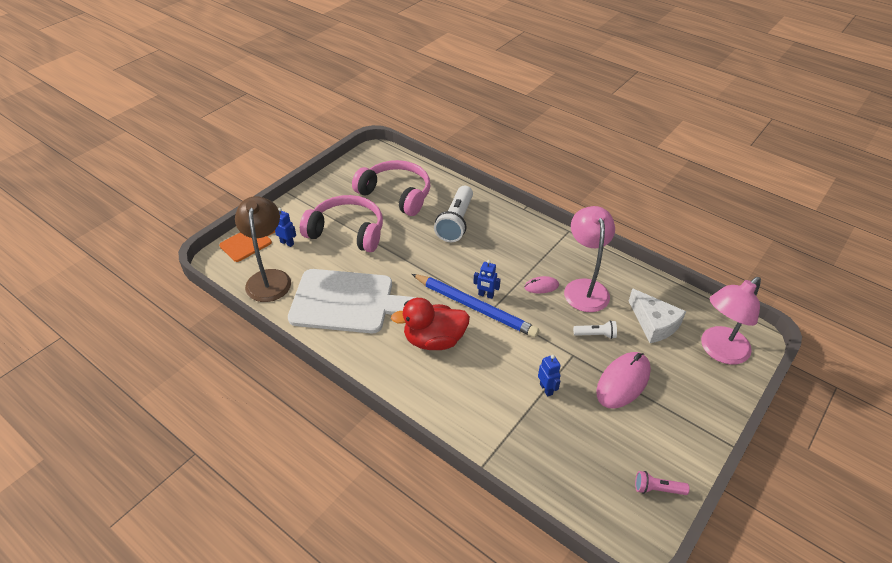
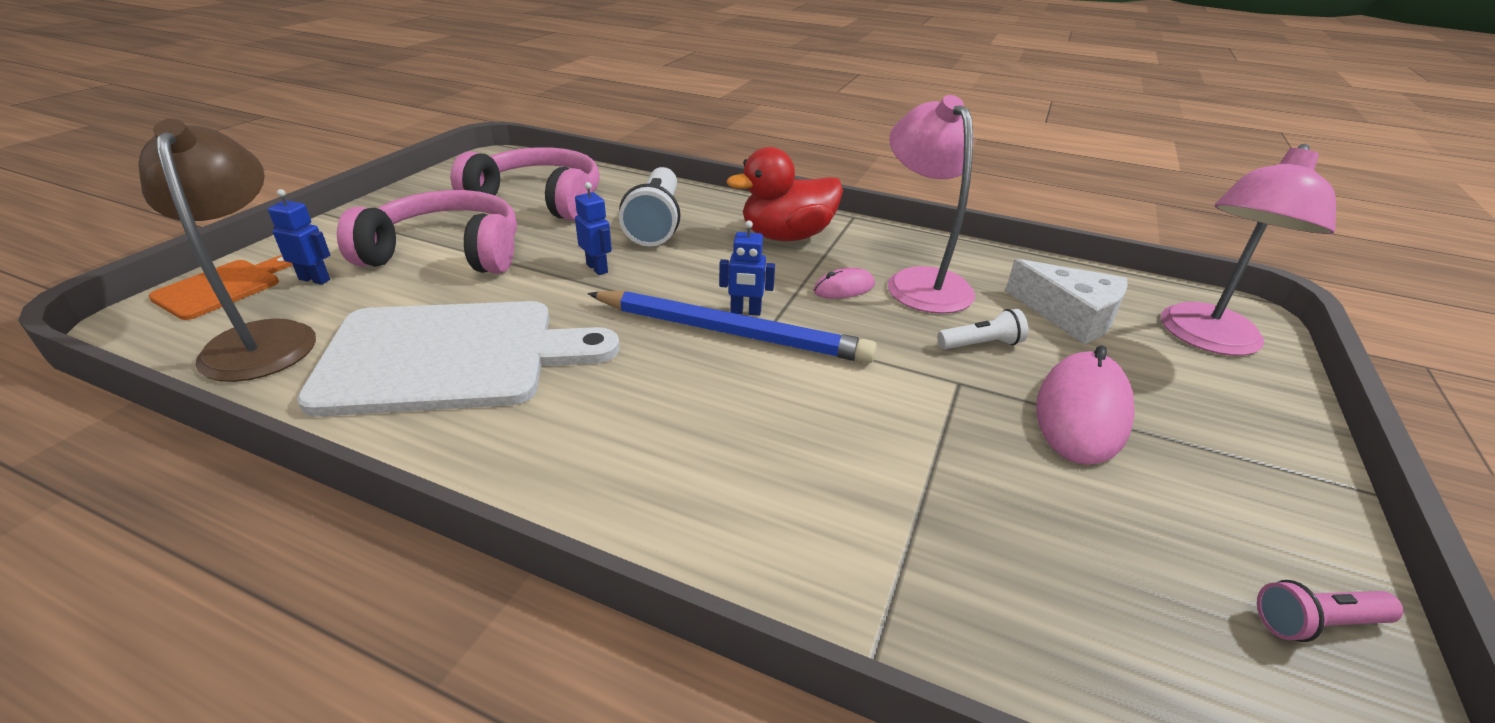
camera: 15 degrees left, 10 degrees down
red duck [391,298,470,350] -> red duck moved to [727,147,843,241]
blue robot [538,355,561,397] -> blue robot moved to [575,182,612,275]

